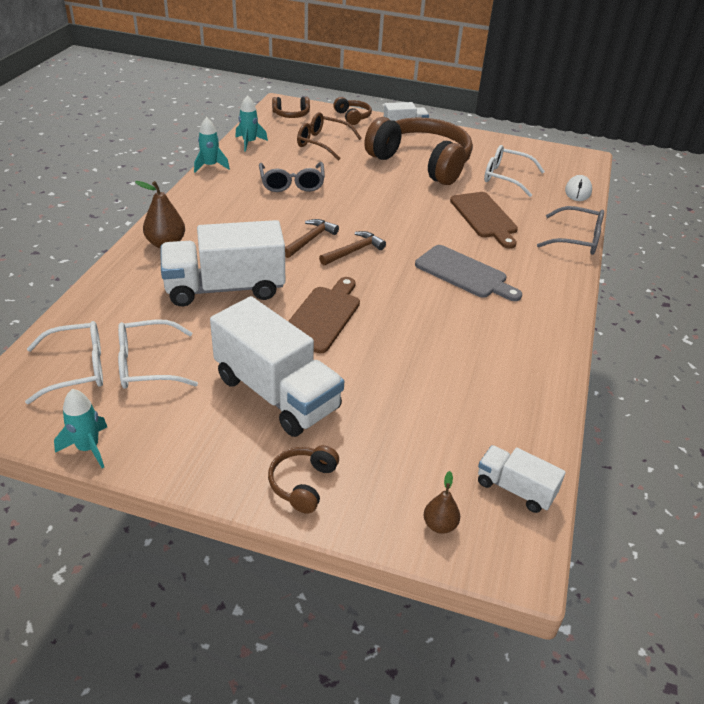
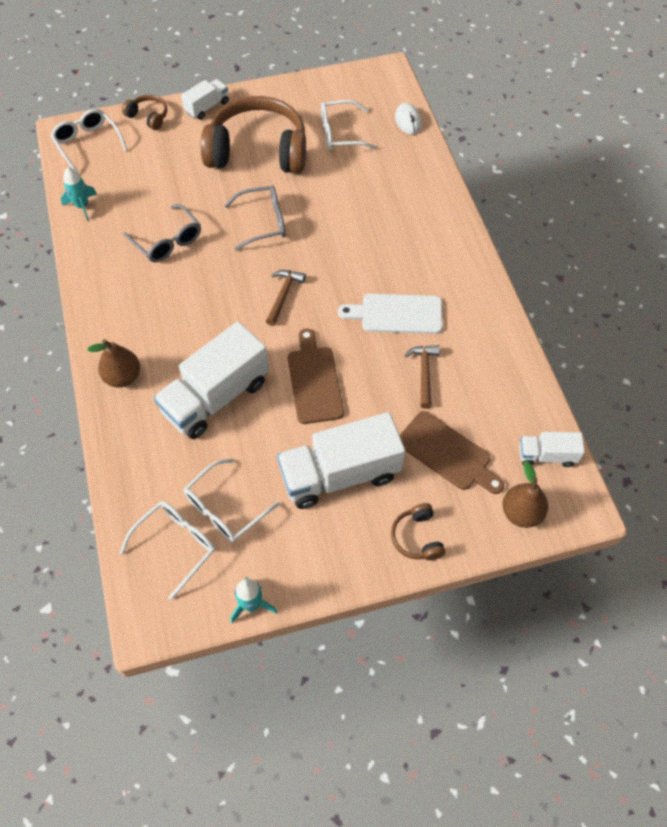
camera: 30 degrees left, 20 degrees up
turquoise rocket [194,117,230,173] -> none
white truck [210,296,344,437] -> white truck turned 150 degrees clockwise [277,412,405,509]
brown headphones [272,97,310,118] -> white glasses [51,109,127,173]
brown hammer [285,219,339,258] -> brown hammer moved to [405,345,440,409]
brown glasses [297,112,362,161] -> none
grey cutting board [415,245,522,301] -> none
brown pear [424,471,460,534] -> brown pear [502,461,548,528], size x1.65
brown cutting board [450,192,518,249] -> brown cutting board moved to [400,411,504,494]
grey glasses [537,206,604,255] -> grey glasses moved to [224,185,286,250]
none -> white cutting board [338,294,443,334]

